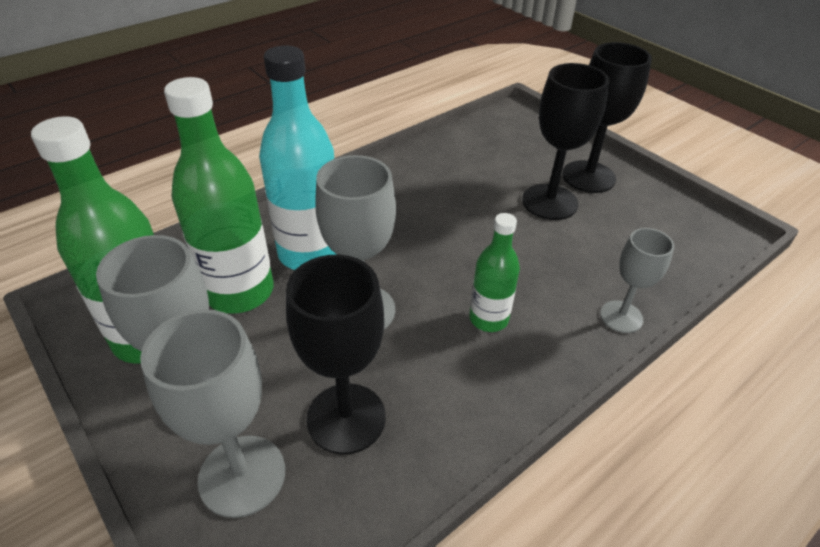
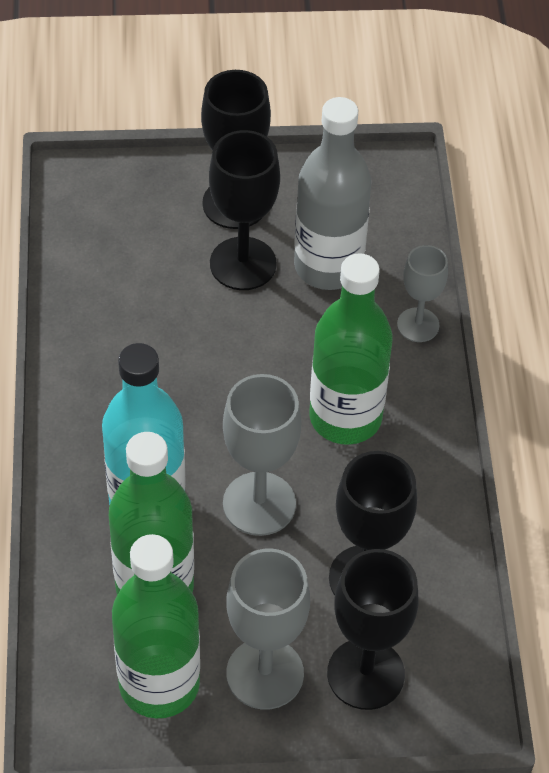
camera: 55 degrees left, 10 degrees up
grey goblet [140,309,285,518] -> black goblet [327,549,418,710]
green bottle [469,213,520,332] -> green bottle [309,253,393,445], size x1.77
none -> grey bottle [294,97,372,290]

